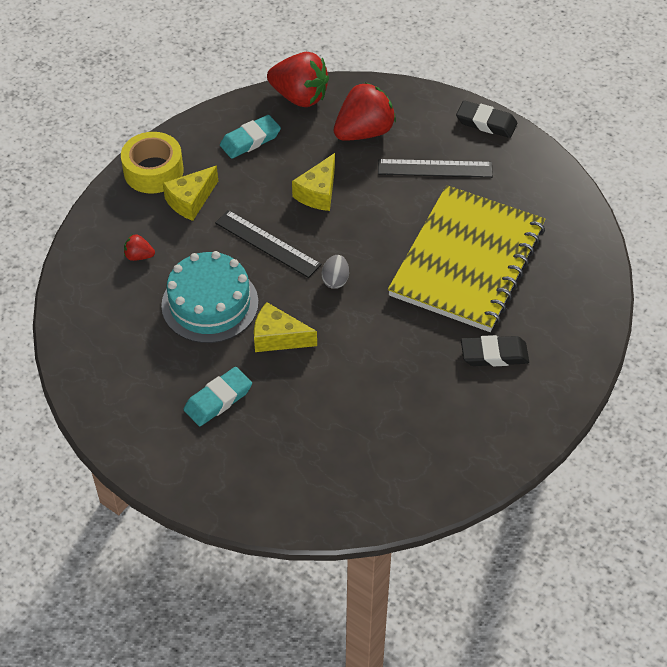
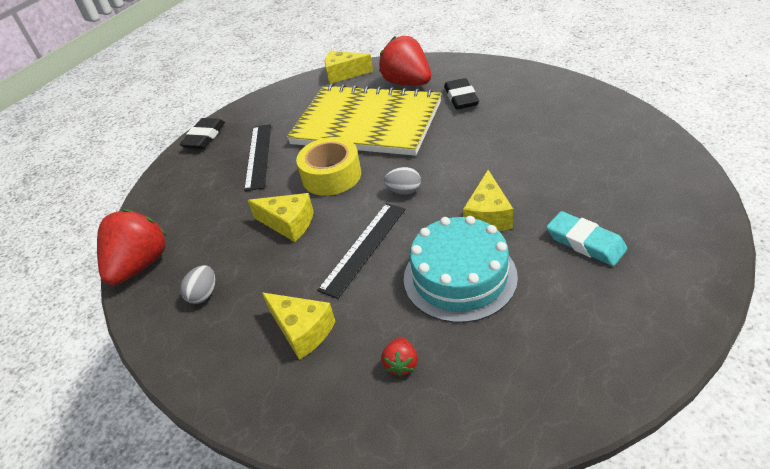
camera: 90 degrees left, 10 degrees down
yellow tape [121,132,184,194] -> yellow tape moved to [296,137,361,196]
turquoise eraser [220,115,281,159] -> grey egg [180,265,215,304]
red strawberry [334,82,396,141] -> red strawberry moved to [379,36,431,85]
none -> yellow cheese [325,51,373,84]

